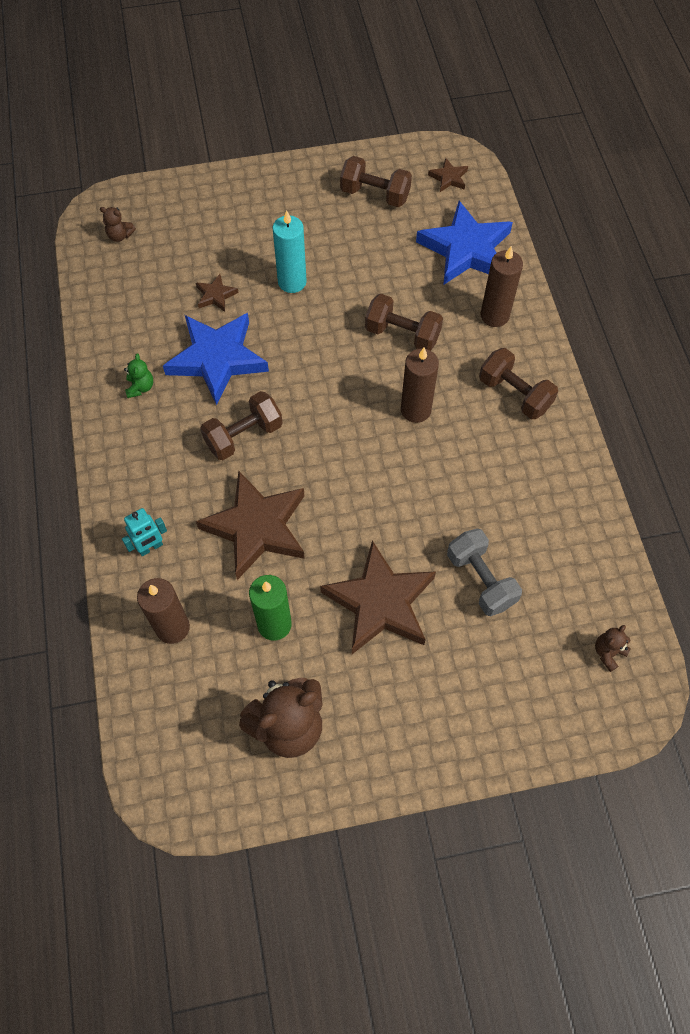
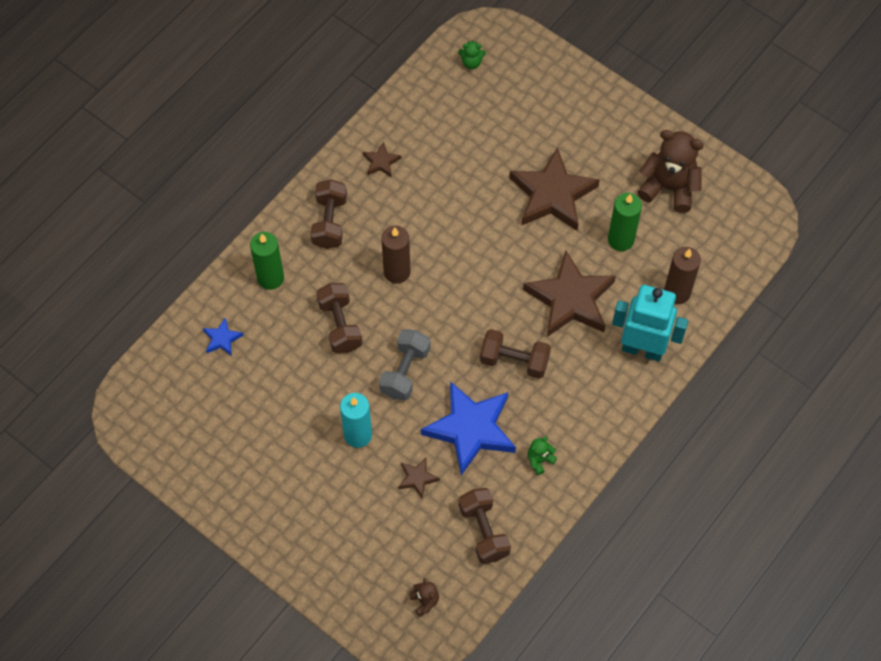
camera: 130 degrees left, 0 degrees up
turquoise robot [122,508,167,556] -> turquoise robot [612,285,688,361], size x2.01
brown dumbbell [340,156,412,207] -> brown dumbbell moved to [459,488,511,564]
blue star [416,201,513,285] -> blue star [203,318,244,356], size x0.44
brown star [428,158,468,192] -> brown star moved to [363,142,401,178]
grey dumbbell [447,529,522,616] -> grey dumbbell moved to [379,329,430,401]
brown candle [481,246,523,327] -> green candle [250,232,284,290]
brown teddy bear [595,625,631,672] -> green teddy bear [458,40,486,69]

